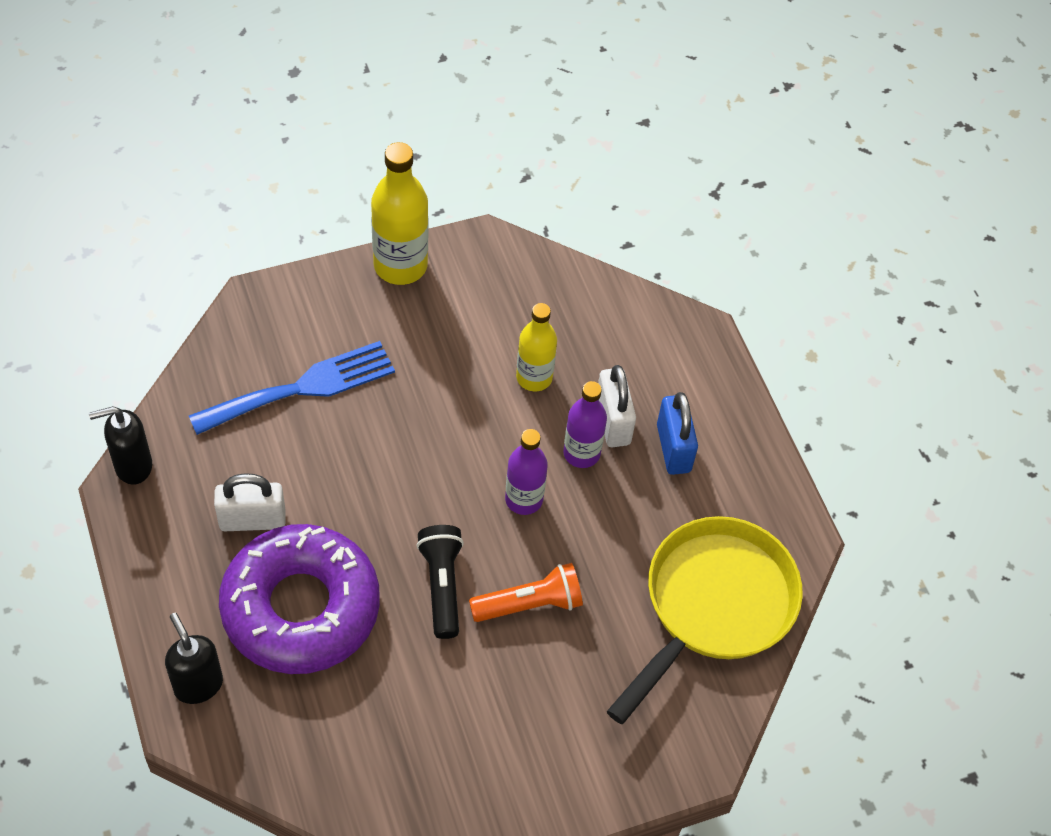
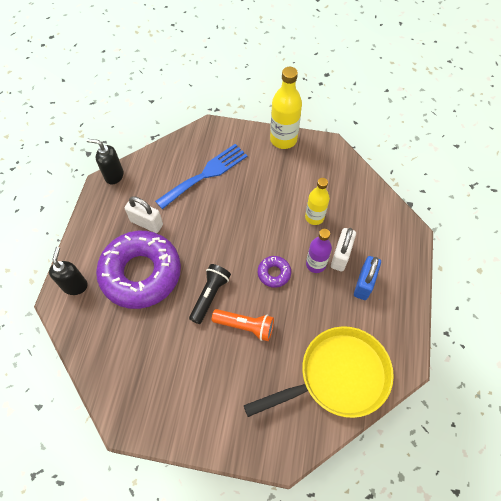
camera: 35 degrees right, 5 degrees up
blue fork [189,341,395,435] -> blue fork turned 45 degrees counterclockwise [155,144,248,209]
purple bottle [505,429,548,515] -> purple donut [258,256,291,288]

